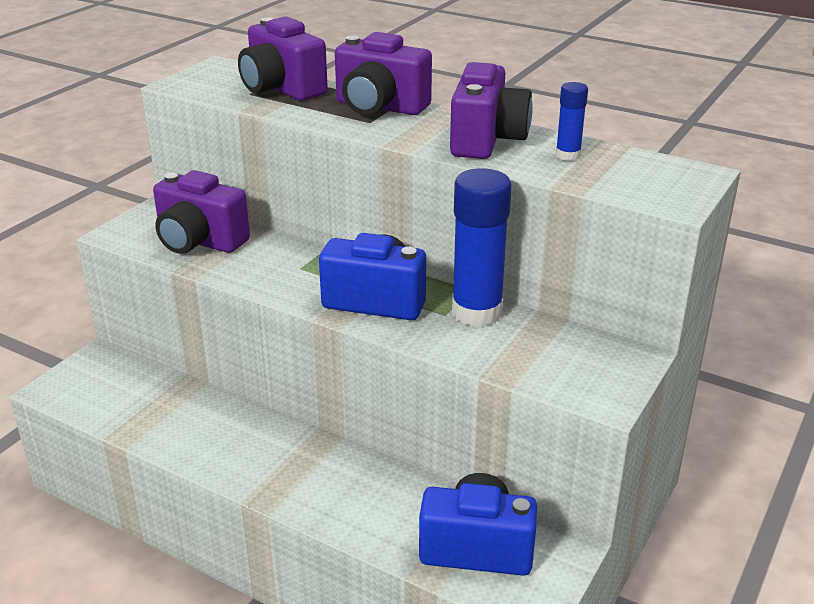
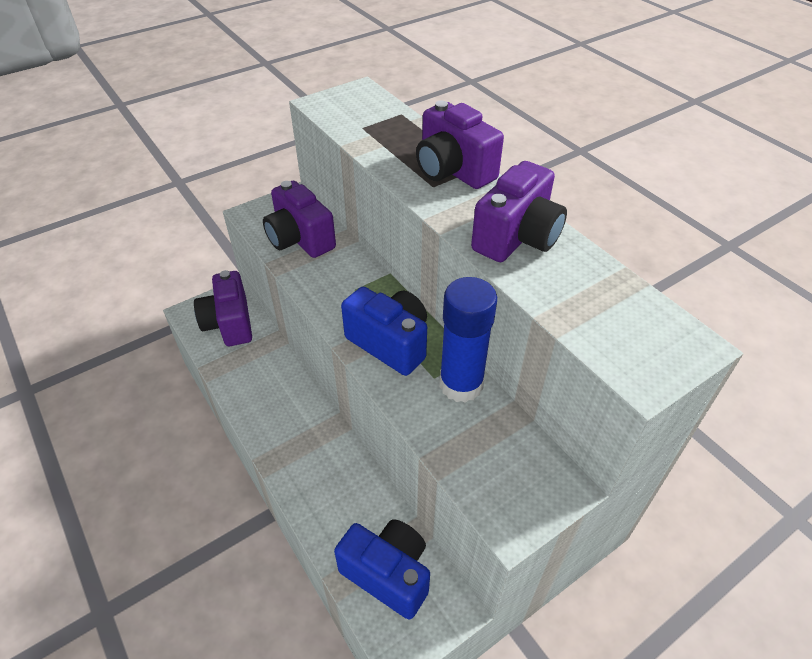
camera: 25 degrees right, 15 degrees up
purple camera [238,17,328,101] -> purple camera moved to [194,270,252,346]
blue glue stick [555,82,588,161] -> none

